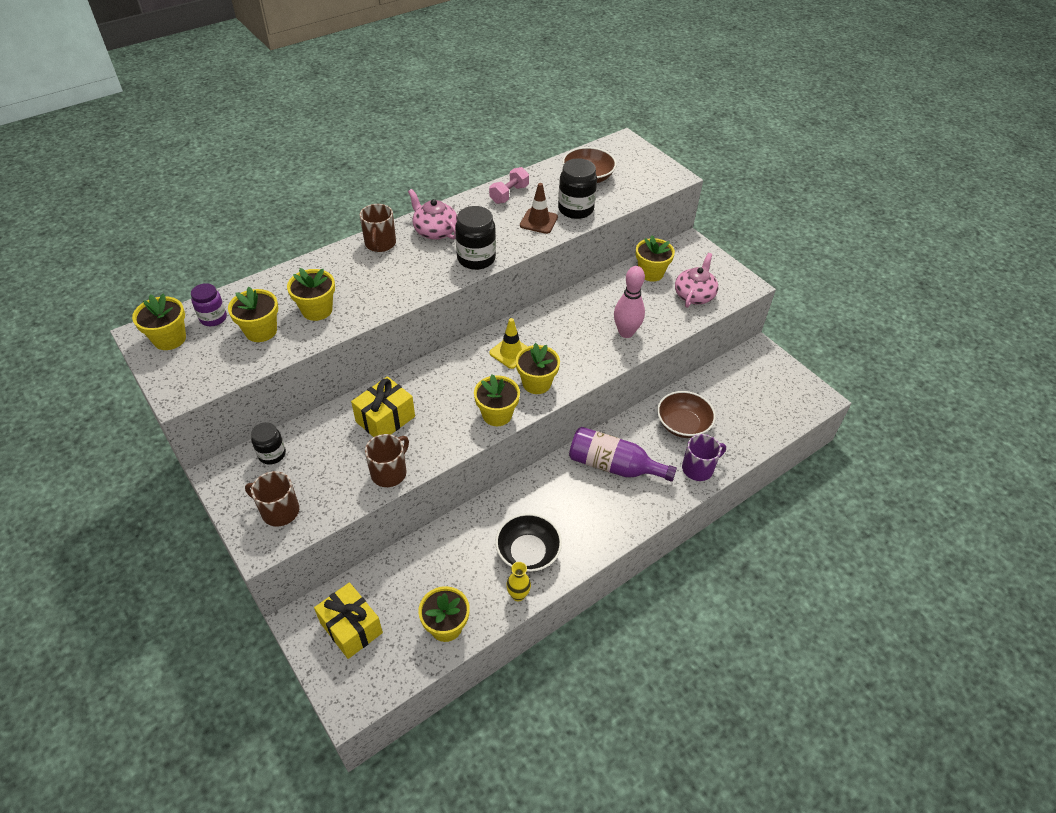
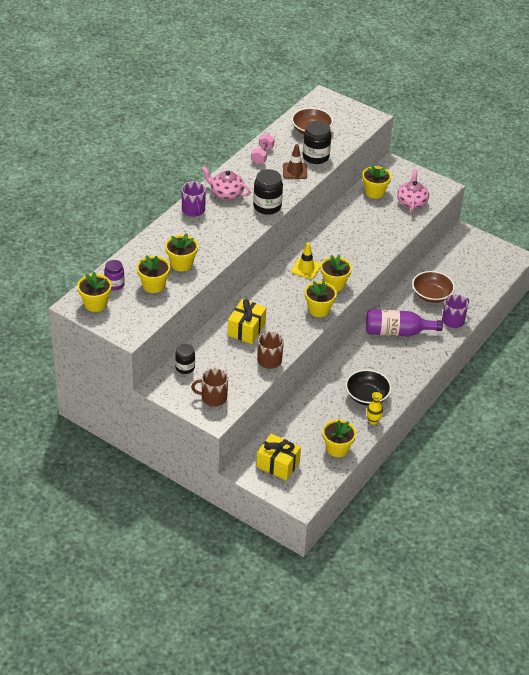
camera: 20 degrees left, 5 degrees down
brown mug [360,204,396,252] -> purple mug [181,181,206,217]
pink bowling pin [614,266,645,338] -> none

